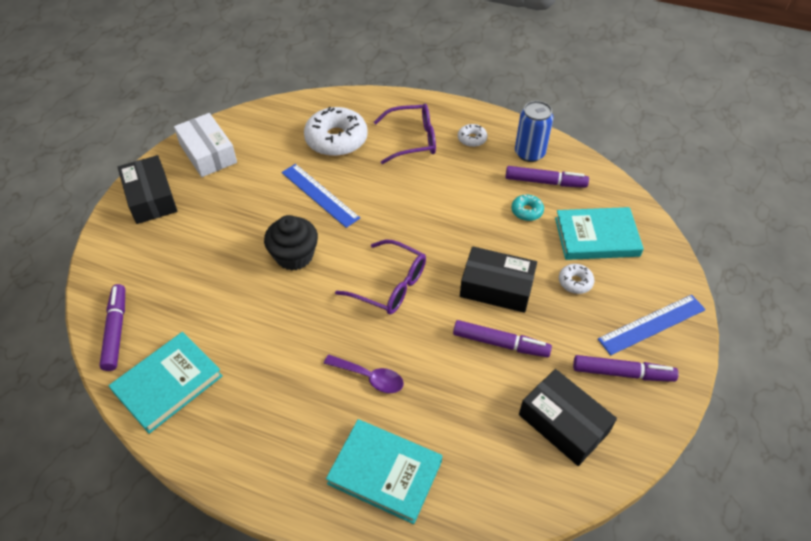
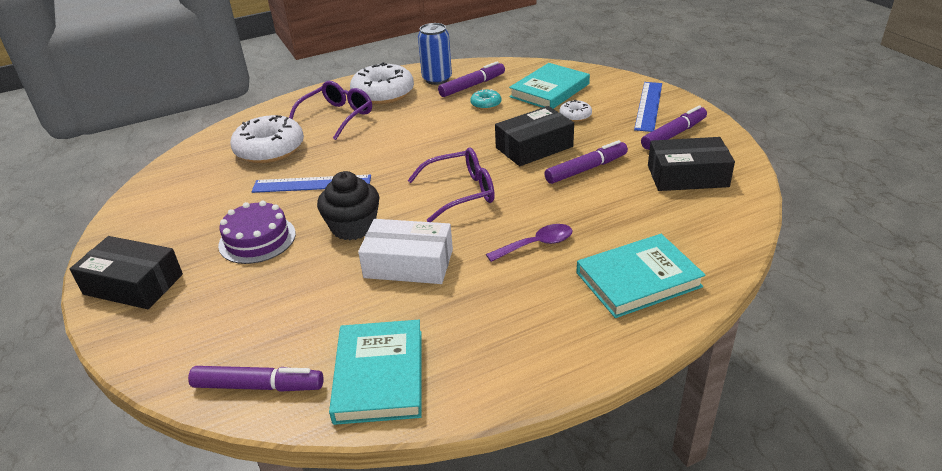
camera: 45 degrees left, 15 degrees down
purple marker [99,284,125,371] -> purple marker turned 150 degrees clockwise [188,366,324,392]
white box [174,113,237,177] -> white box moved to [358,219,453,284]
white donut [458,124,487,147] -> white donut [350,62,414,104], size x2.12
none -> purple cake [218,201,296,264]

